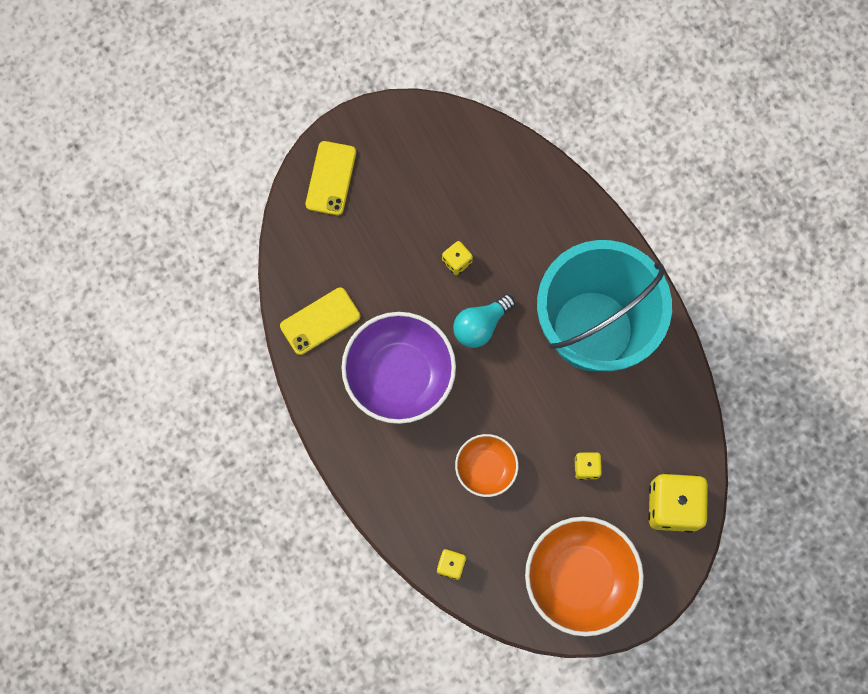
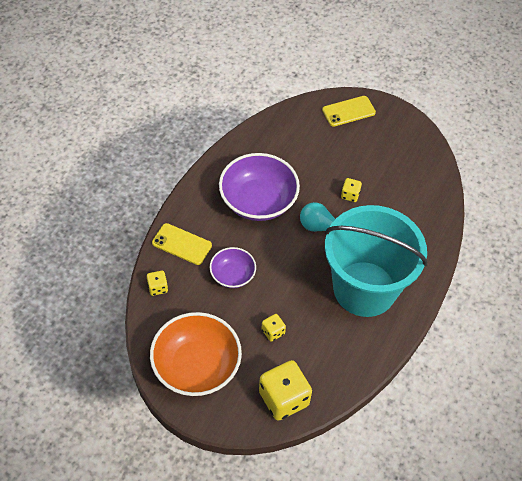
camera: 55 degrees right, 20 degrees down
yellow phone [280,287,360,355] -> yellow phone moved to [152,223,212,265]
orange bowl [455,434,518,497] -> purple bowl [210,247,256,288]

